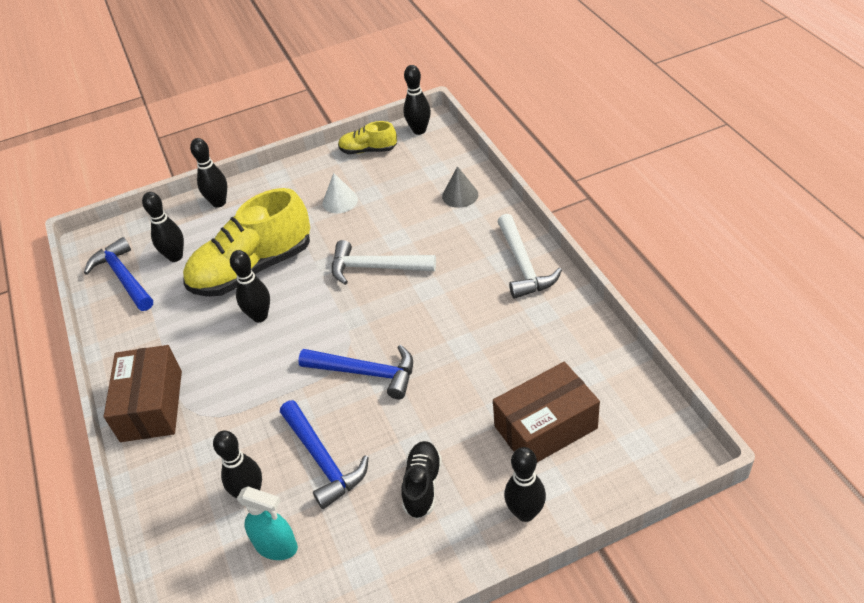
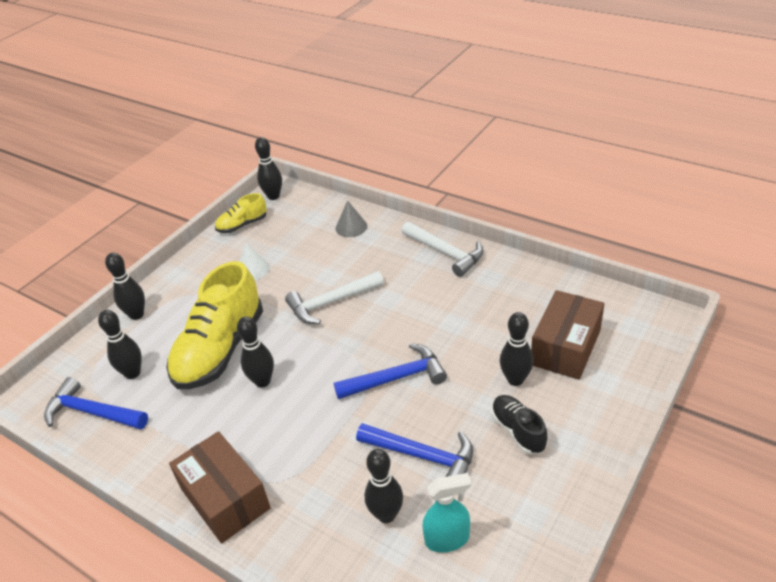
camera: 35 degrees left, 5 degrees down
black bowling pin [504,447,546,522] -> black bowling pin moved to [500,312,533,386]

